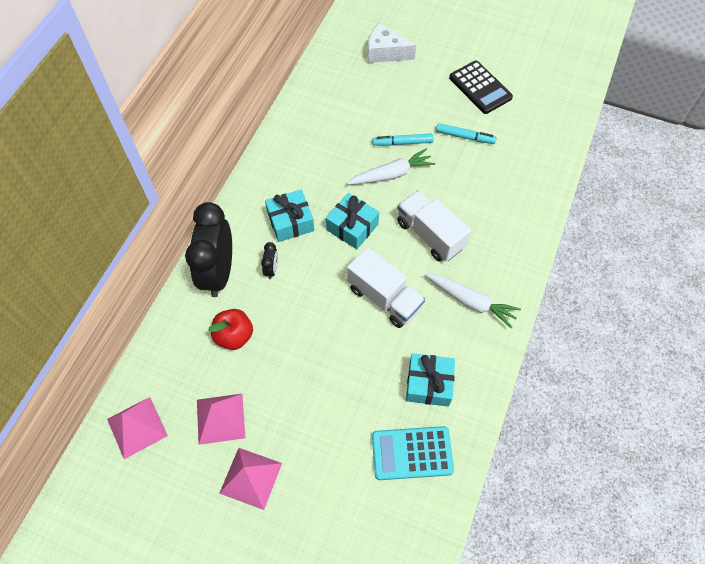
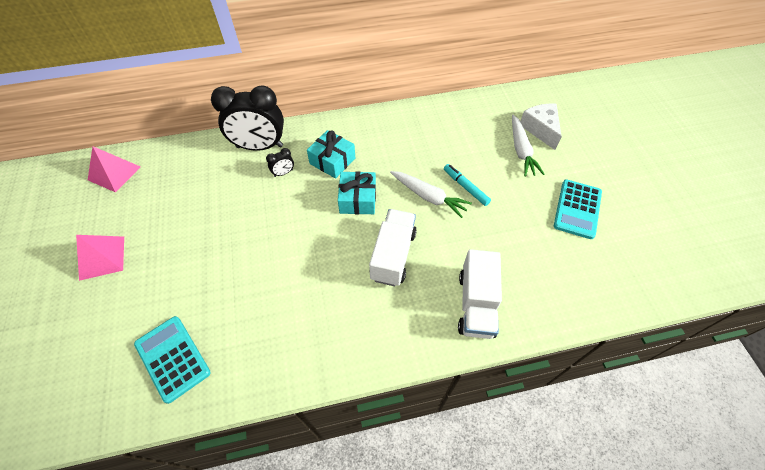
camera: 55 degrees right, 5 degrees down
black clock [185,202,232,297] -> black clock turned 150 degrees counterclockwise [211,86,284,151]
pink pyramid [197,394,246,445] -> none
red apple [209,309,253,350] -> none
white truck [347,247,425,328] -> white truck moved to [458,249,502,339]
turquoise gift [406,353,455,407] -> none
white carrot [425,273,521,328] -> white carrot moved to [512,115,544,177]
turquoise marker [436,123,497,144] -> none
black calculator [449,61,513,114] -> turquoise calculator [554,179,602,239]

